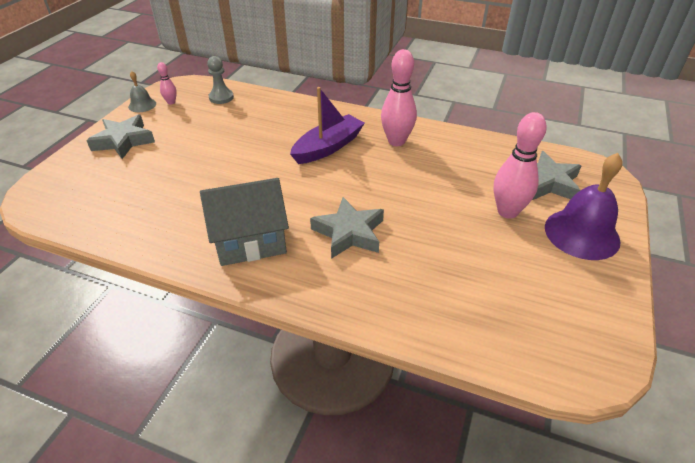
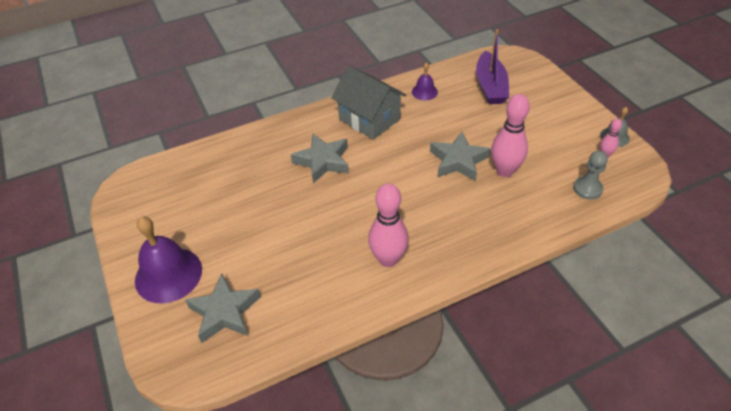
camera: 135 degrees right, 5 degrees up
grey star [86,115,155,159] -> grey star moved to [430,132,491,181]
grey house [200,178,289,266] -> grey house turned 75 degrees counterclockwise [331,66,406,140]
purple boat [290,87,365,164] -> purple boat moved to [476,29,509,104]
pink bowling pin [493,112,547,219] -> pink bowling pin moved to [491,94,530,177]
none -> purple bell [412,62,438,100]

